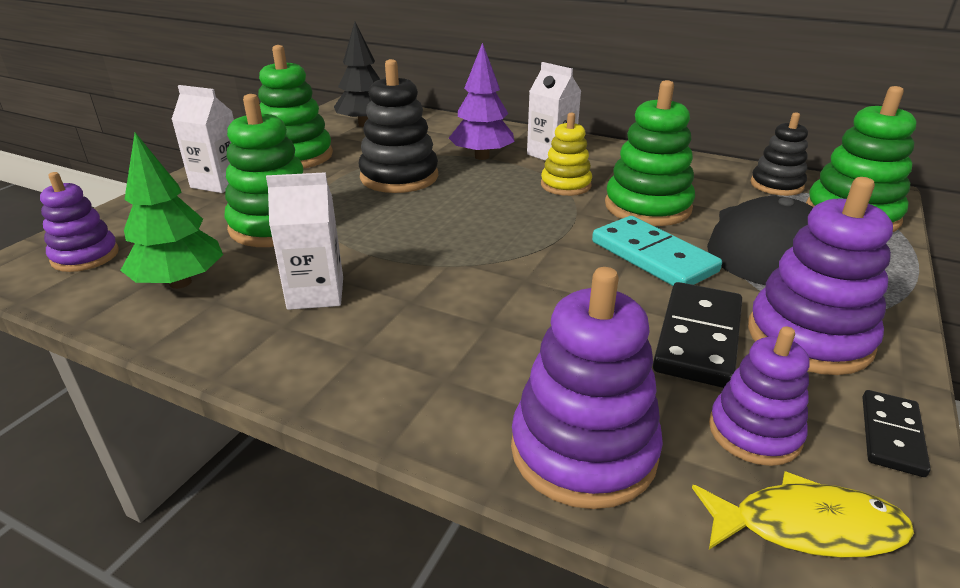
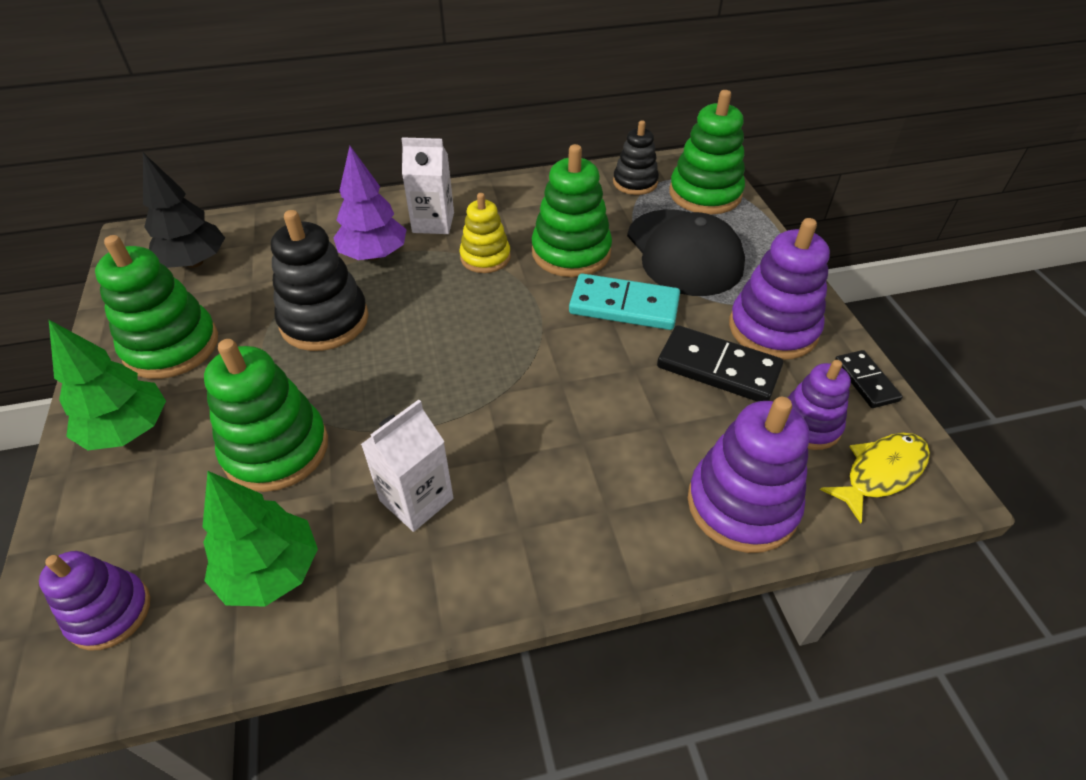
camera: 40 degrees left, 15 degrees up
white carton [171,85,234,193] -> green tree [49,320,166,450]
black domino [653,282,742,388] -> black domino turned 45 degrees counterclockwise [657,325,783,402]

